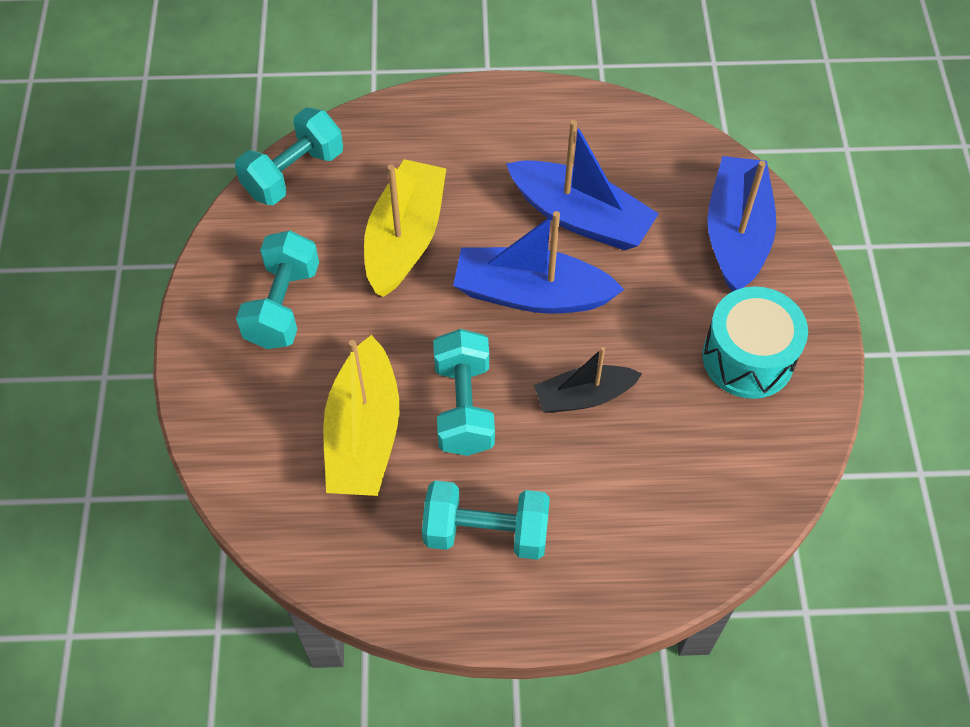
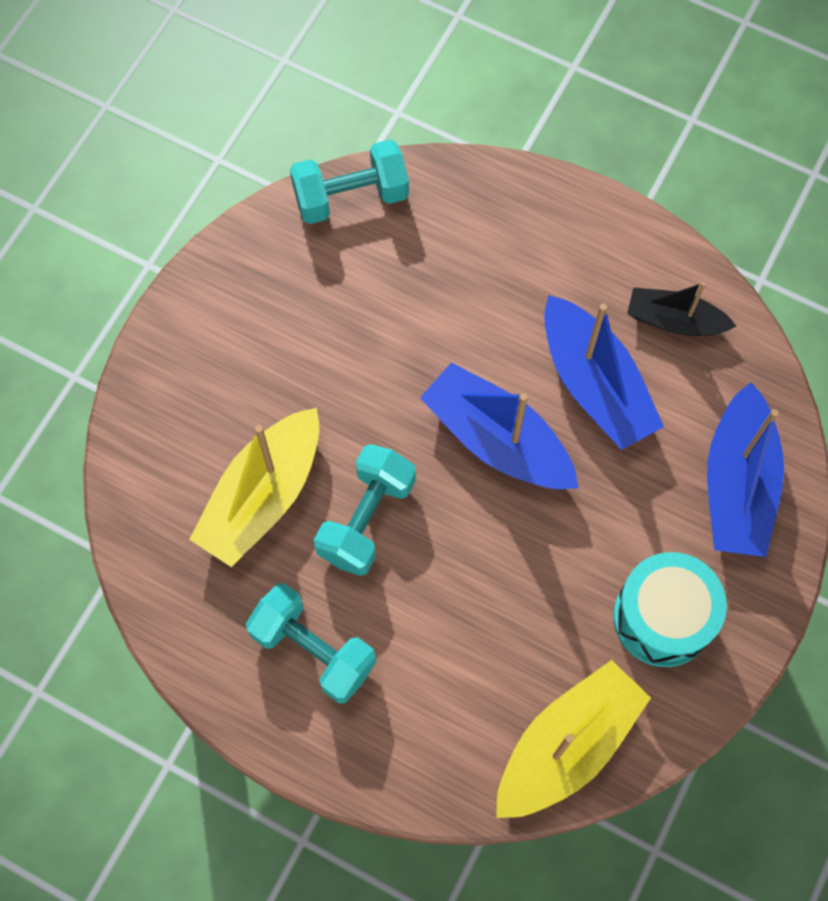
camera: 30 degrees right, 10 degrees up
turquoise dumbbell [236,231,319,349] -> none
yellow boat [364,159,446,297] -> yellow boat moved to [496,660,651,818]
black boat [534,347,642,413] -> black boat moved to [627,282,737,336]
blue boat [707,156,776,292] -> blue boat turned 150 degrees clockwise [707,382,784,557]

